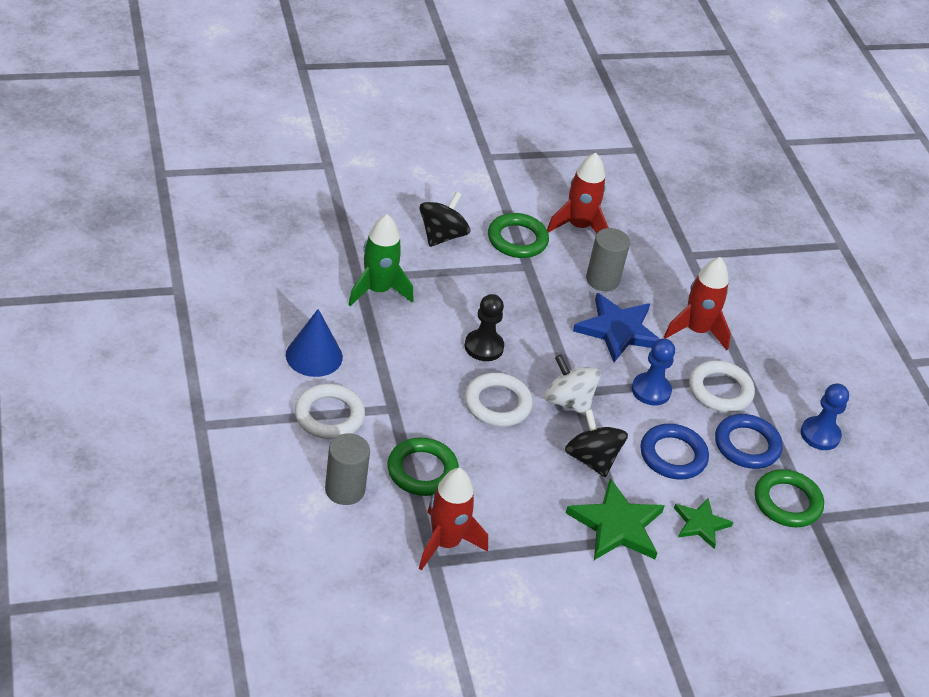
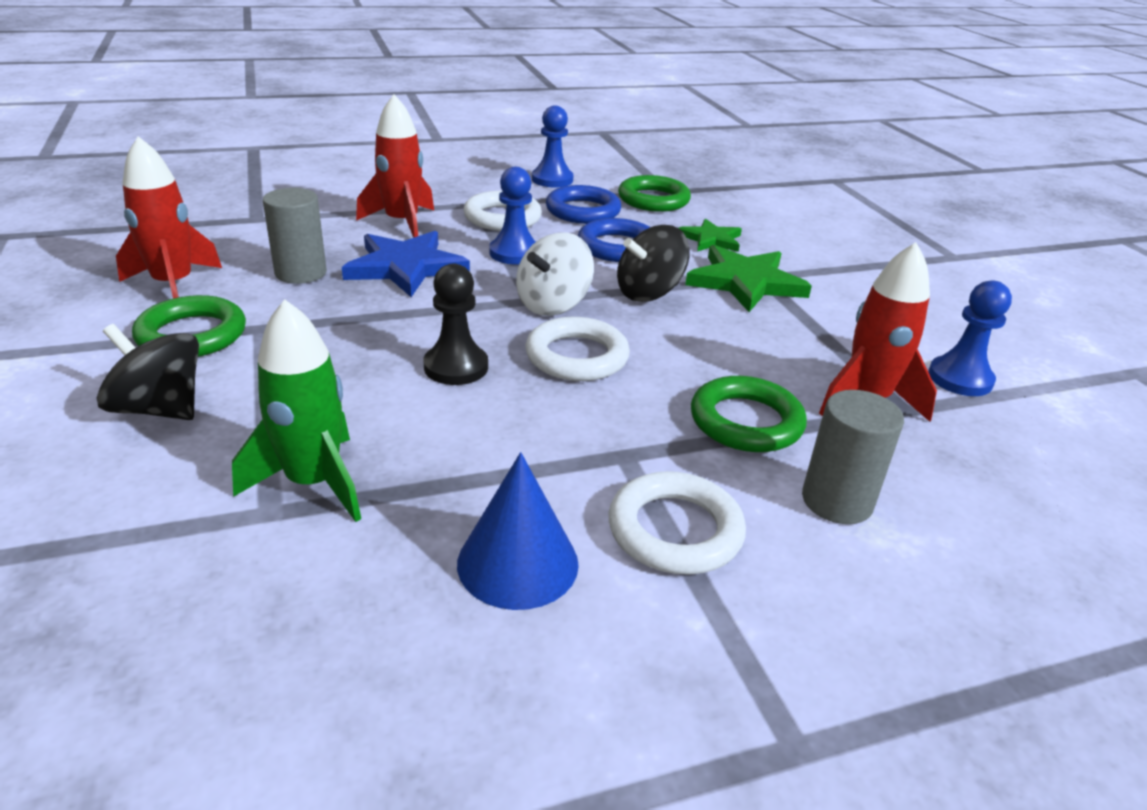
camera: 90 degrees left, 10 degrees down
none -> blue pawn [928,280,1012,396]

